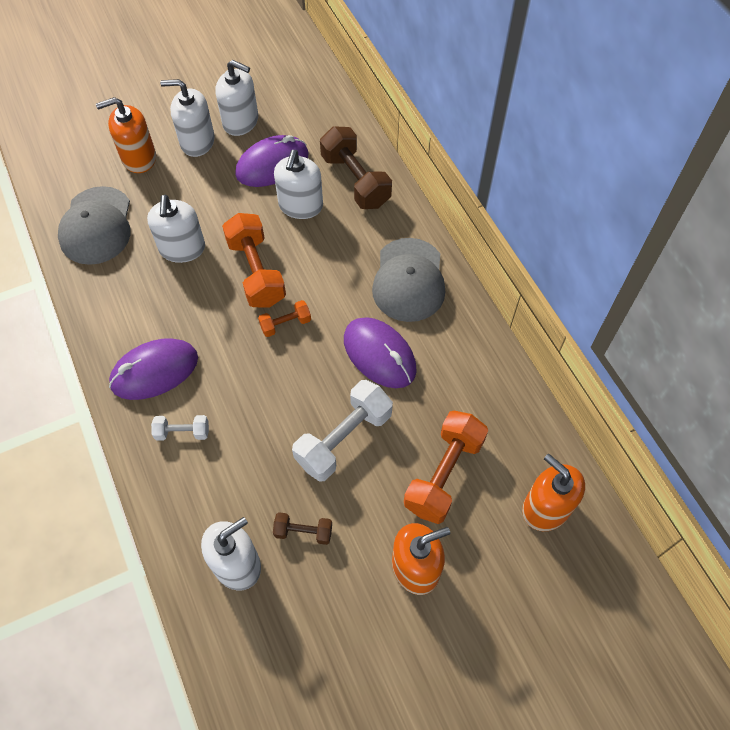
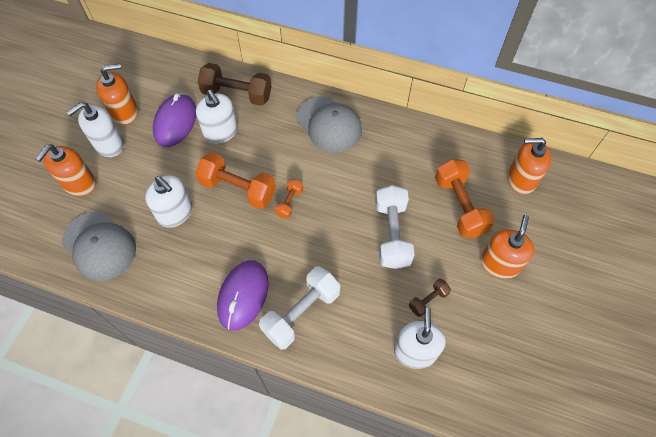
camera: 45 degrees left, 0 degrees up
white dumbbell [151,415,209,441] -> white dumbbell [259,266,340,350], size x1.95
white soap dispenser [215,60,258,136] -> orange soap dispenser [96,64,138,125]
purple mouse [344,317,417,388] -> none

